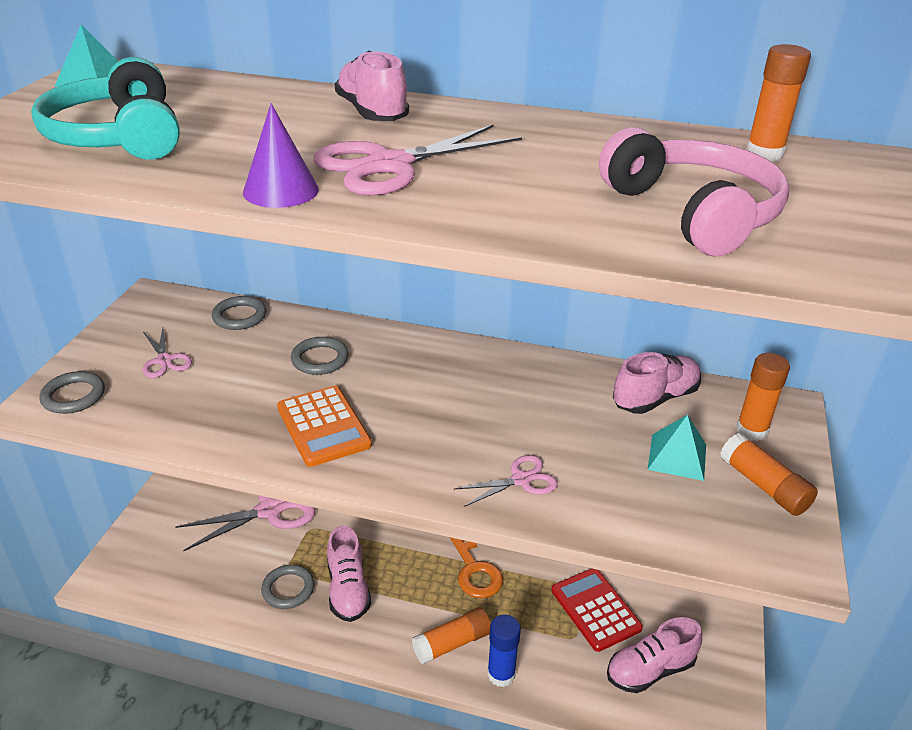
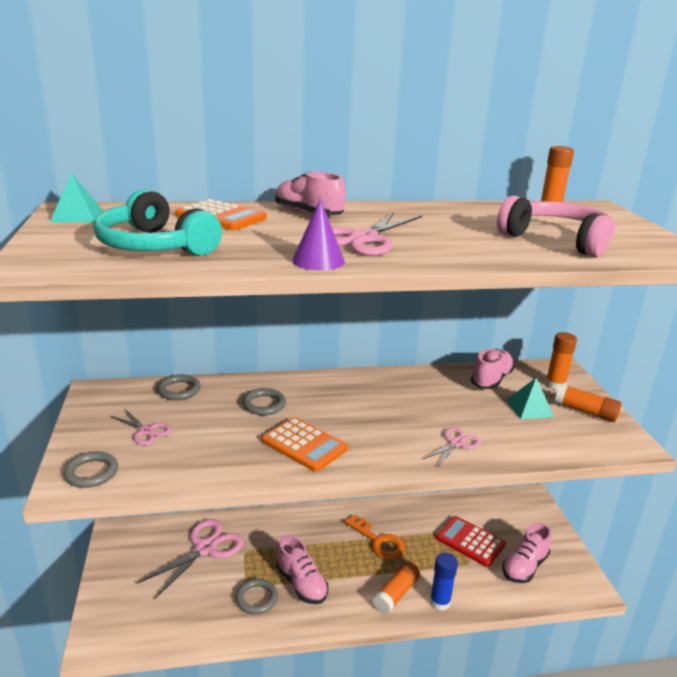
camera: 25 degrees left, 10 degrees down
none -> orange calculator [175,199,266,230]

